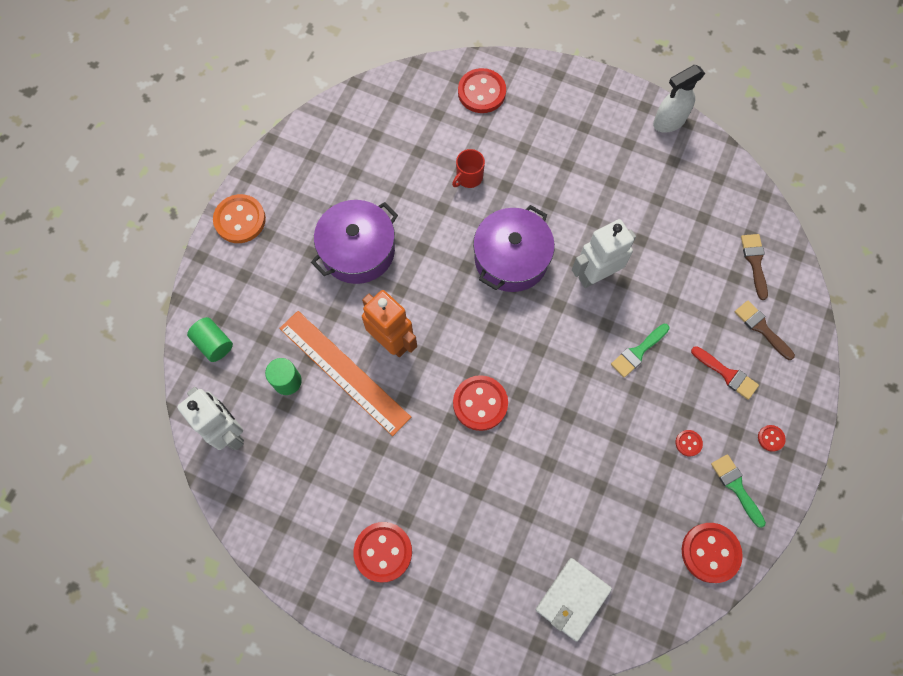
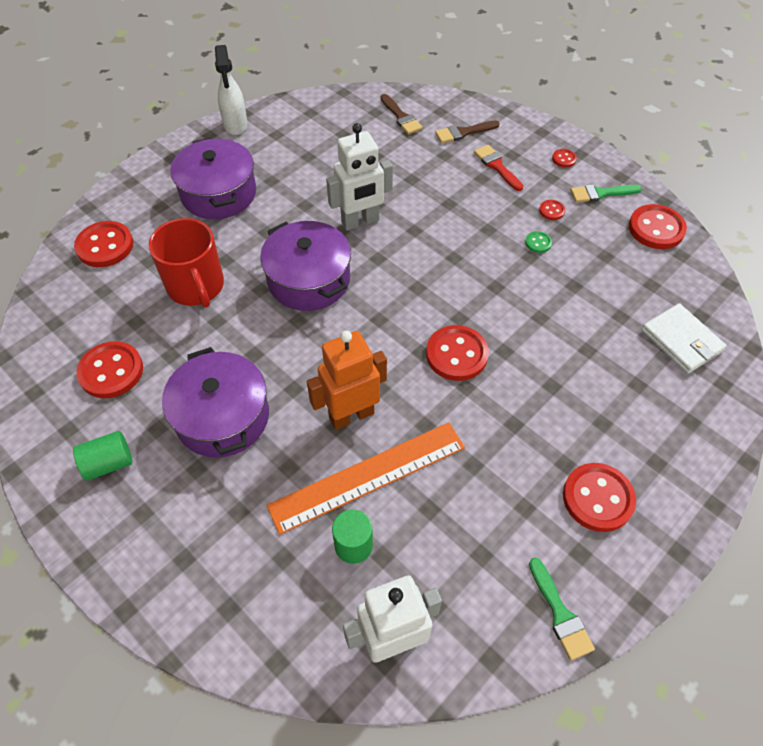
camera: 70 degrees left, 15 degrees down
green cylinder [187,317,233,362] -> green cylinder moved to [73,431,132,481]
orange button [213,194,266,243] -> none
red mug [452,149,485,188] -> red mug [149,218,224,308], size x1.86
white robot [572,219,636,288] -> white robot turned 105 degrees counterclockwise [326,123,393,231]
green brush [611,324,670,378] -> green brush moved to [529,558,595,660]
red brush [691,346,759,400] -> red brush turned 90 degrees counterclockwise [474,145,523,191]
brown brush [741,234,768,300] -> brown brush turned 135 degrees counterclockwise [381,94,423,134]
none -> red button [76,341,143,398]
none -> purple pot [170,137,256,219]
none -> green button [525,231,552,253]

